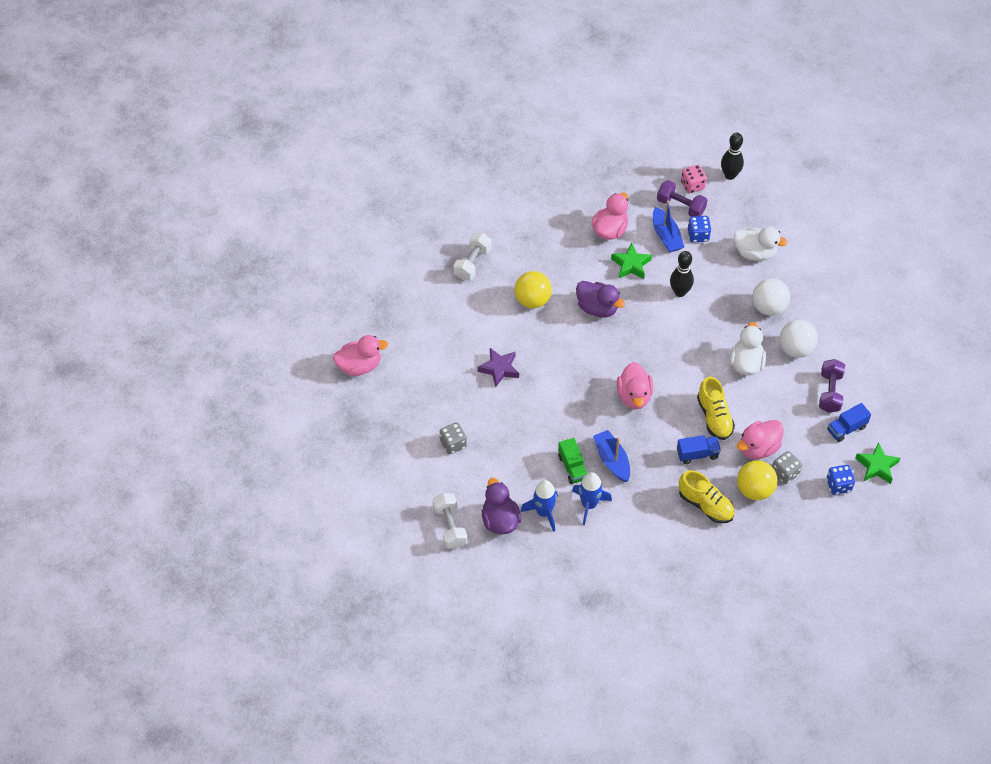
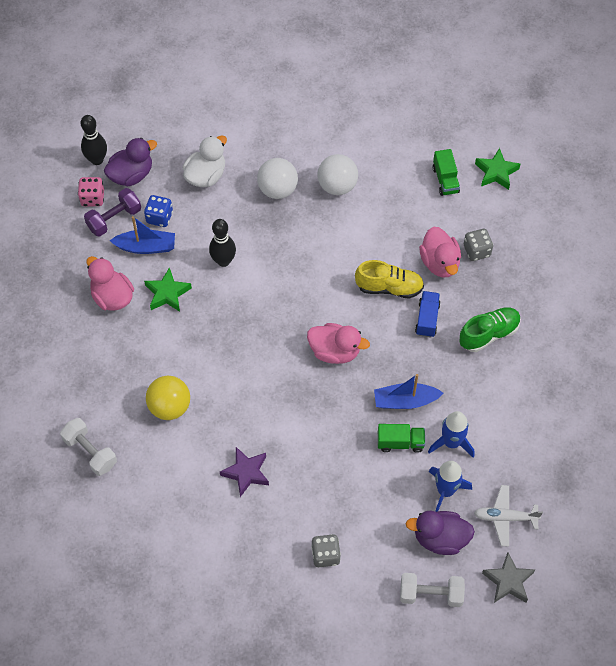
camera: 70 degrees left, 5 degrees up
pink duck [333,335,388,376] -> none
purple duck [576,281,625,317] -> purple duck moved to [104,138,157,186]
yellow shoe [679,470,735,523] -> green shoe [459,307,521,352]
white duck [729,322,766,375] -> none
yellow ball [737,460,777,500] -> none
purple dumbbell [819,359,845,413] -> none
blue dice [826,465,855,495] -> none
blue truck [827,403,871,442] -> green truck [433,149,460,196]
none -> white plane [474,485,543,547]
none -> grey star [482,553,535,603]

